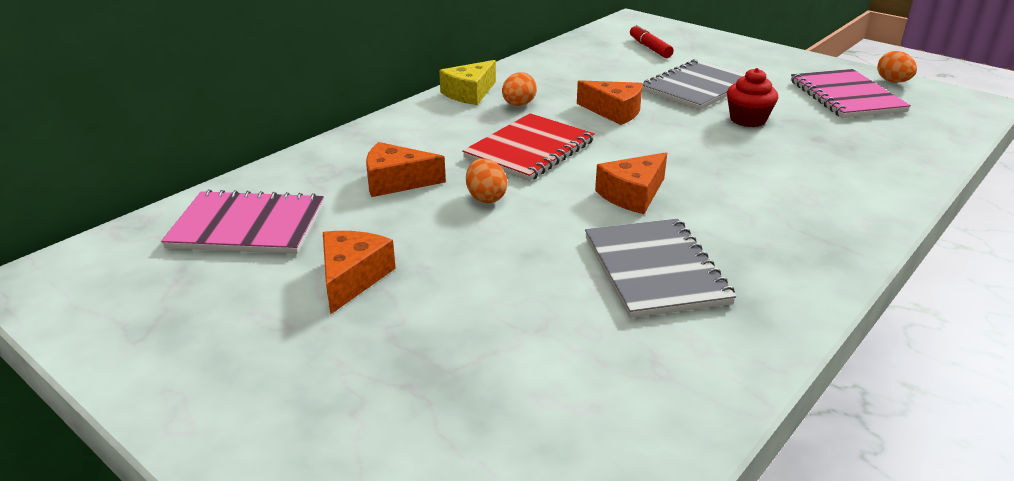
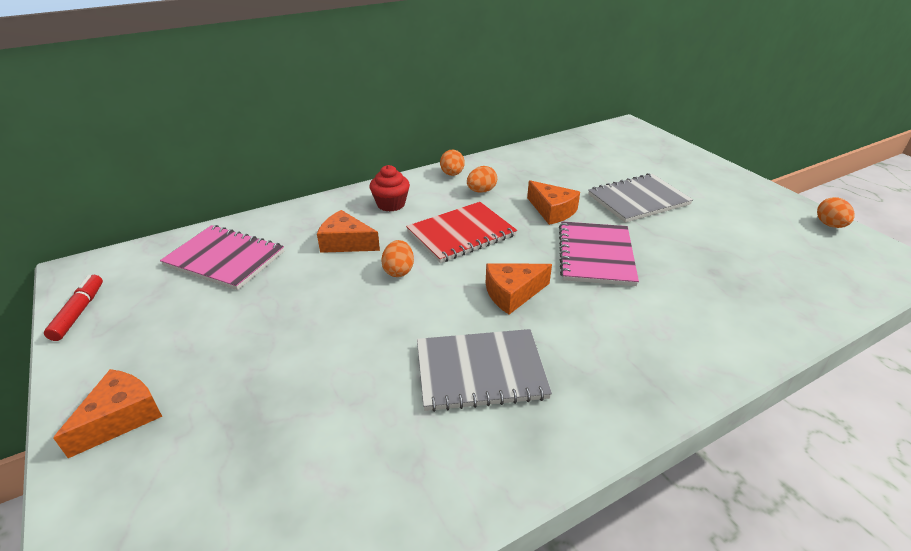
camera: 20 degrees right, 5 degrees up
orange cheese [323,231,396,314] -> orange cheese moved to [53,369,162,458]
yellow cheese [439,60,496,105] -> orange egg [440,150,465,176]
grey notebook [585,219,736,318] -> grey notebook turned 75 degrees clockwise [417,329,552,412]
red marker [630,24,674,58] -> red marker moved to [44,275,103,341]
red cupcake [727,68,778,127] -> red cupcake moved to [370,165,410,212]
pink notebook [791,69,911,118] -> pink notebook moved to [559,221,639,286]

